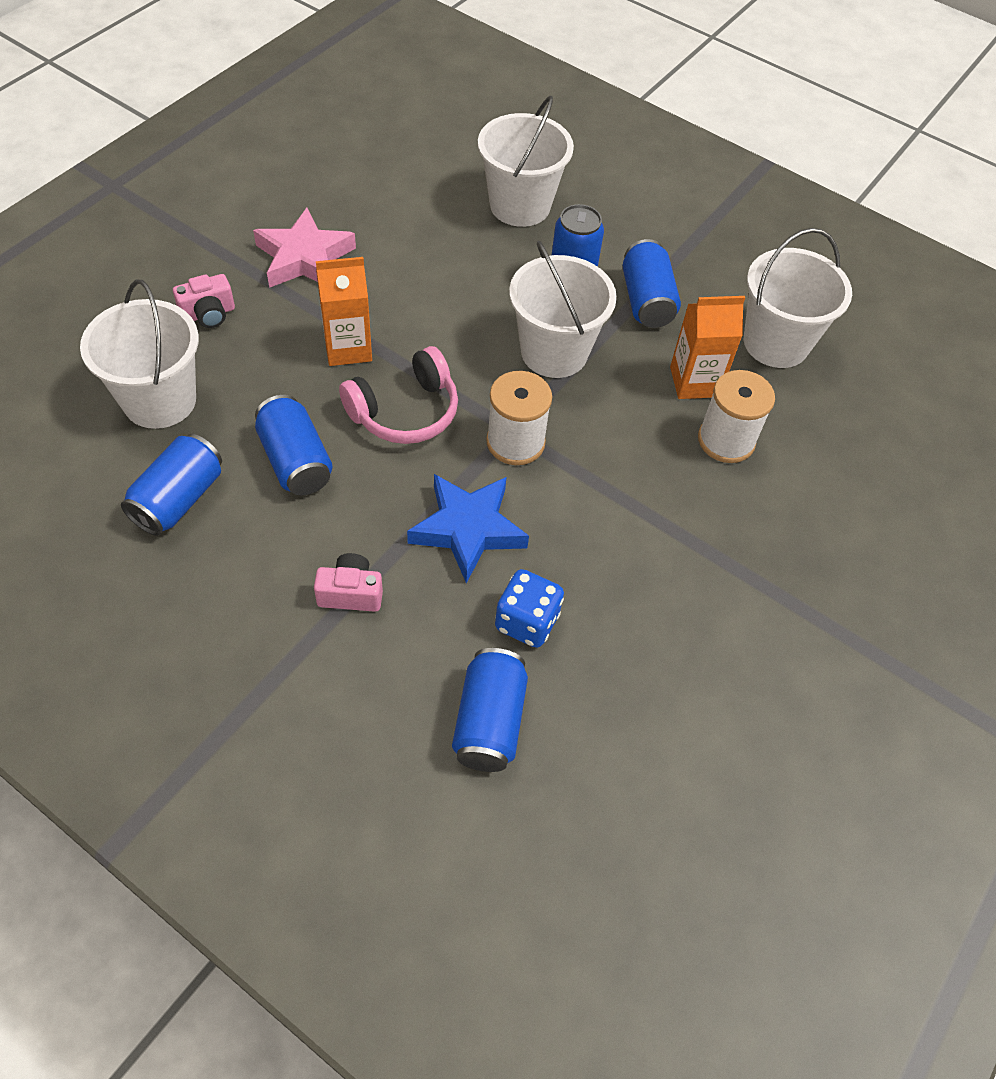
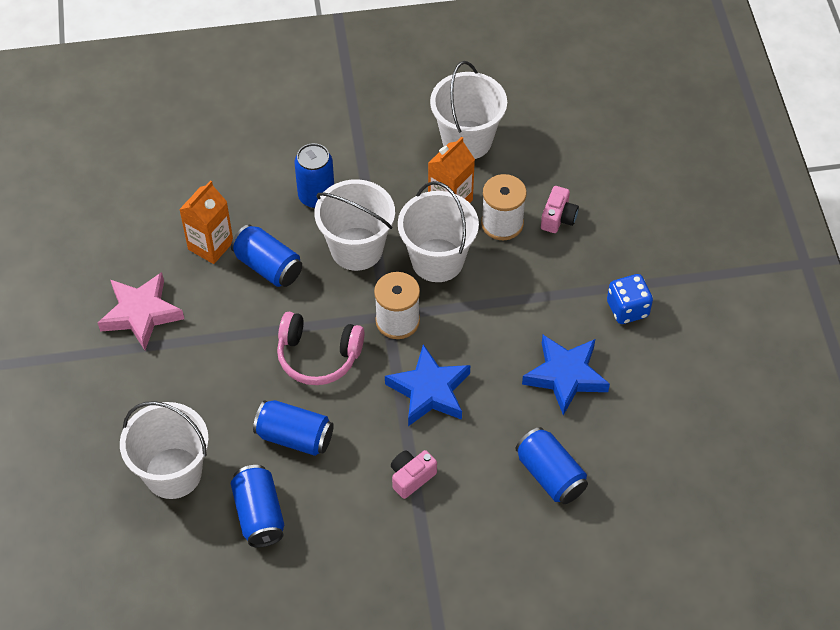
camera: 40 degrees left, 0 degrees up
pink camera [173,274,235,328] -> pink camera moved to [541,186,579,233]
orange carton [316,257,372,366] -> orange carton moved to [179,180,233,264]
pink headphones [339,346,458,444] -> pink headphones turned 90 degrees clockwise [277,312,364,385]
white bucket [478,96,574,227] -> white bucket moved to [398,181,479,282]
blue dice [495,569,564,648] -> blue dice moved to [607,274,653,324]
blue can [623,239,681,328] -> blue can moved to [231,225,302,287]
none -> blue star [522,335,610,415]

